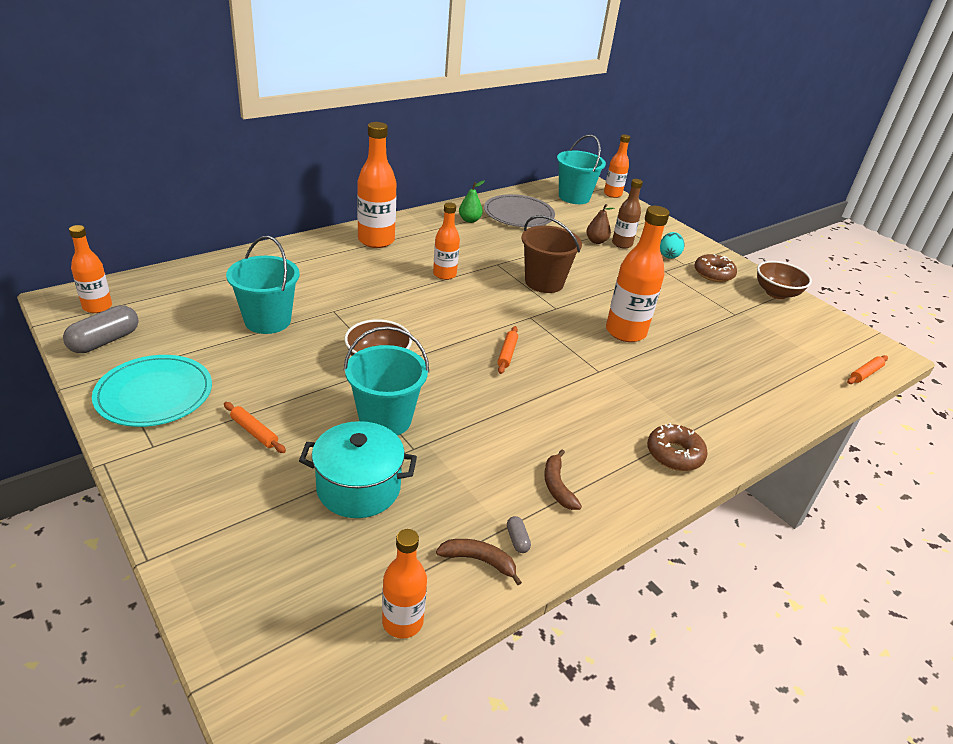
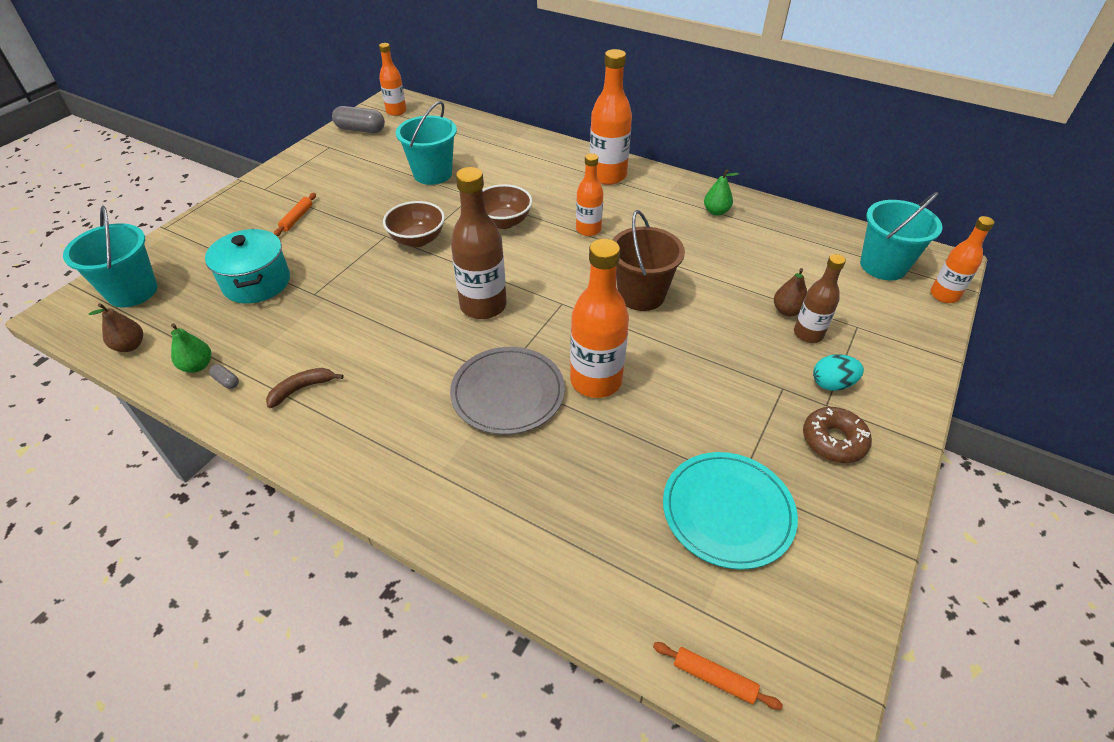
camera: 70 degrees right, 10 degrees up
turquoise plate [92,355,212,427] -> turquoise plate moved to [663,452,798,569]
turquoise bucket [343,326,429,435] -> turquoise bucket moved to [63,205,157,307]
orange bottle [382,529,427,639] -> brown pear [89,303,143,352]
brown banana [436,539,522,585] -> green pear [171,323,211,373]
grey plate [484,194,555,227] -> grey plate moved to [450,347,565,435]
orange rolling pin [497,326,518,374] -> brown bottle [451,167,507,319]
grey capsule [507,516,531,553] -> grey capsule turned 75 degrees clockwise [209,364,239,389]
brown donut [647,423,708,471] -> none
brown bowl [757,261,812,299] -> brown bowl moved to [483,184,532,229]

